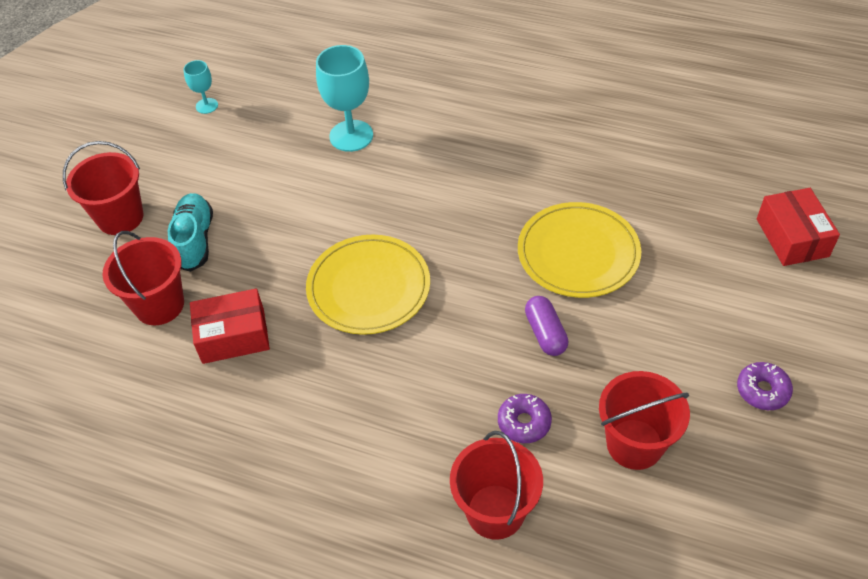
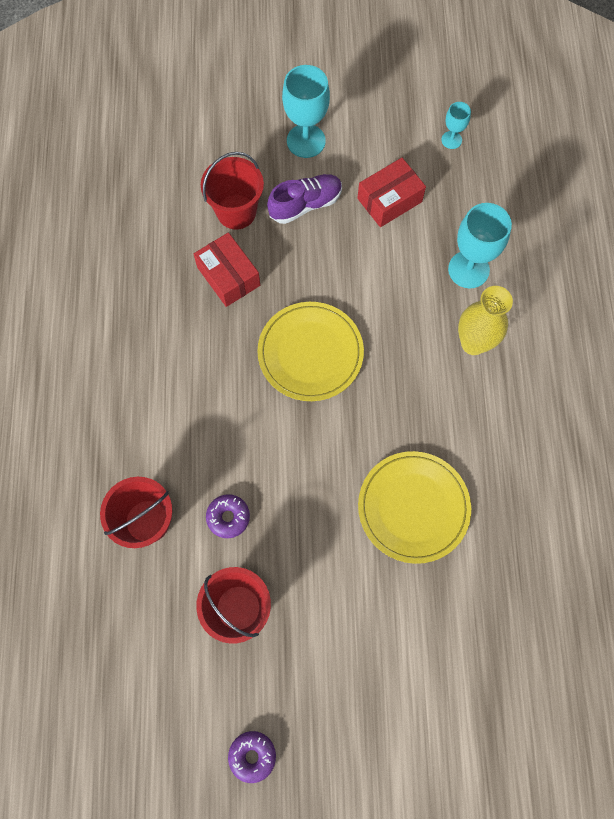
camera: 65 degrees right, 20 degrees up
red bucket [63,141,144,235] -> turquoise goblet [282,65,330,158]
turquoise shoe [168,193,213,272] -> purple shoe [267,174,342,224]
purple capsule [525,296,569,356] -> none
purple donut [737,362,793,410] -> purple donut moved to [228,731,276,783]
red box [757,188,840,266] -> red box moved to [357,158,426,227]
none -> yellow vase [458,286,513,355]

